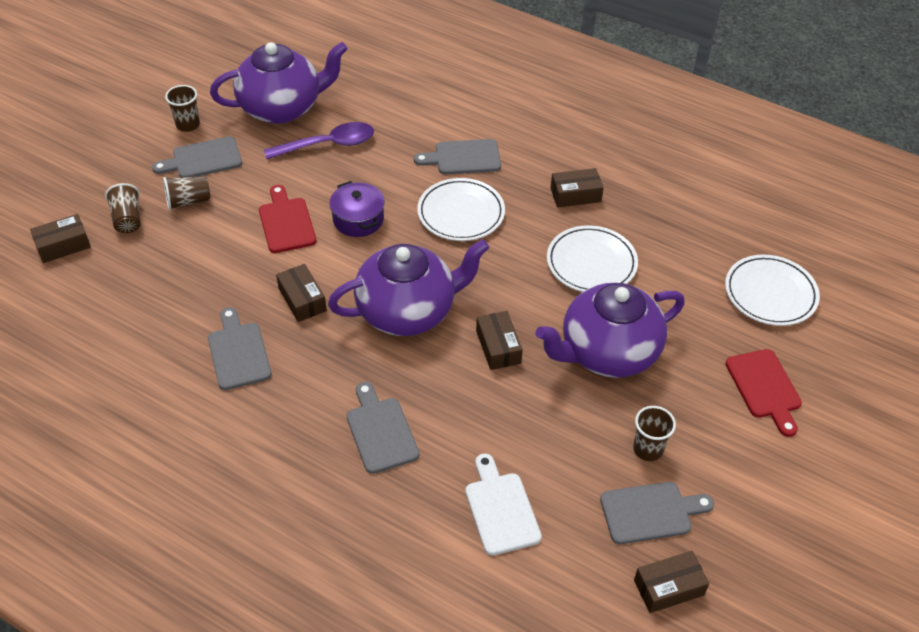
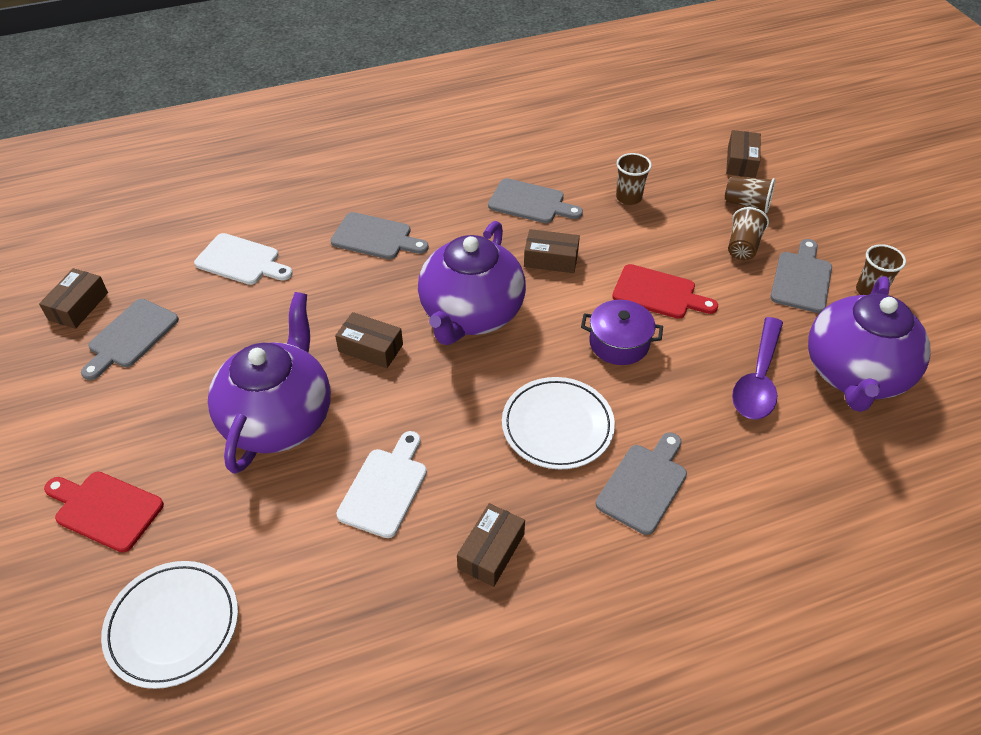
camera: 130 degrees right, 0 degrees up
white plate [547,225,638,292] -> white cutting board [336,431,427,538]
brown cup [633,406,676,461] -> brown cup moved to [616,153,652,205]

